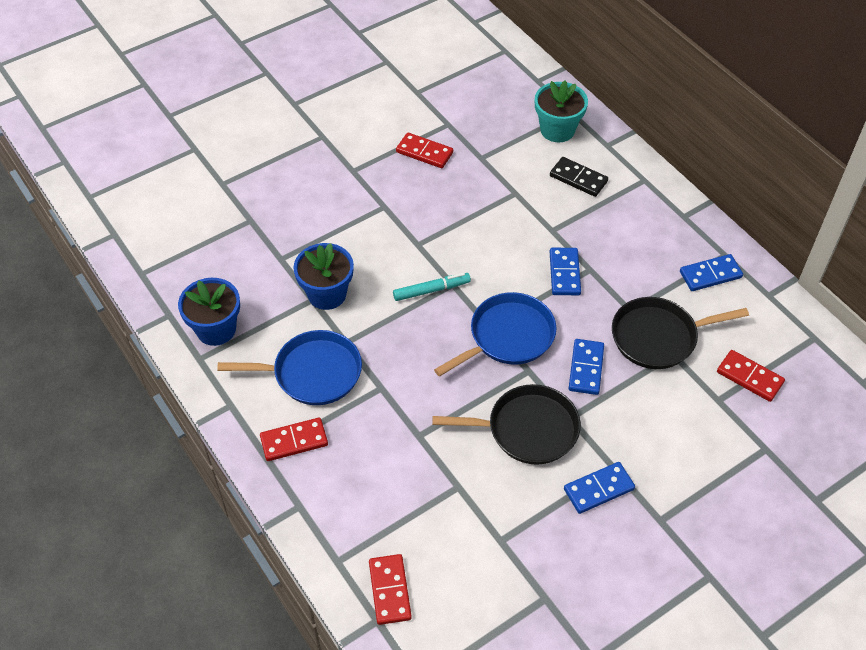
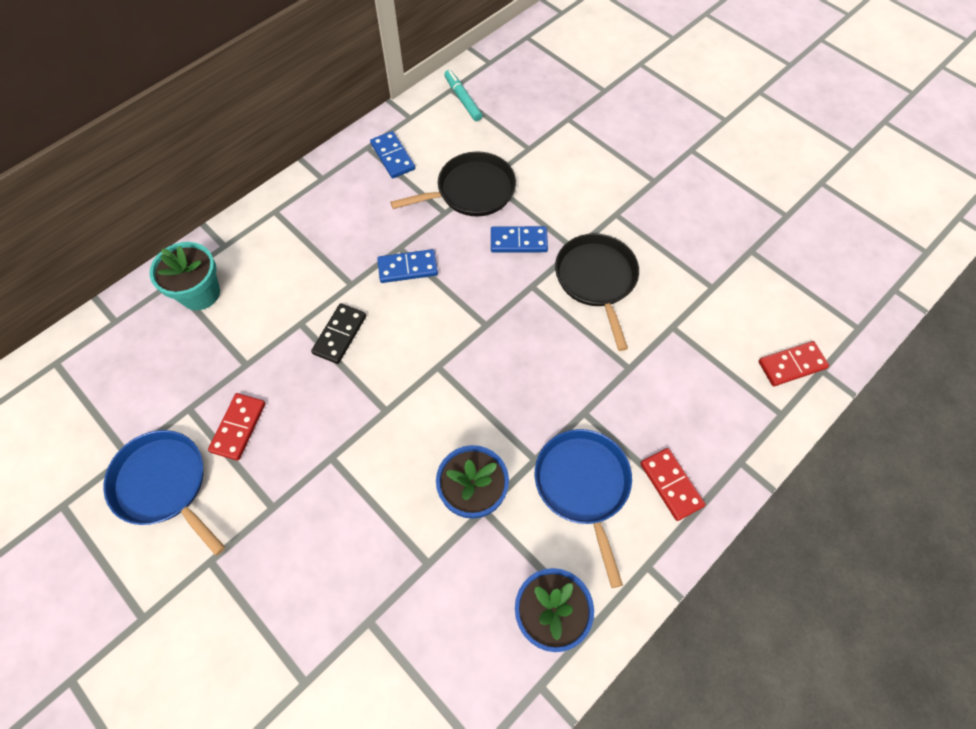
camera: 100 degrees left, 10 degrees up
turquoise marker [393,273,471,301] -> turquoise marker moved to [444,70,482,121]
blue pan [434,292,556,377] -> blue pan moved to [103,430,225,556]
black domino [550,157,608,197] -> black domino moved to [311,303,366,364]
blue domino [564,462,635,514] -> none
black pan [612,297,749,369] -> black pan turned 90 degrees counterclockwise [390,152,516,216]
red domino [717,350,785,402] -> none

